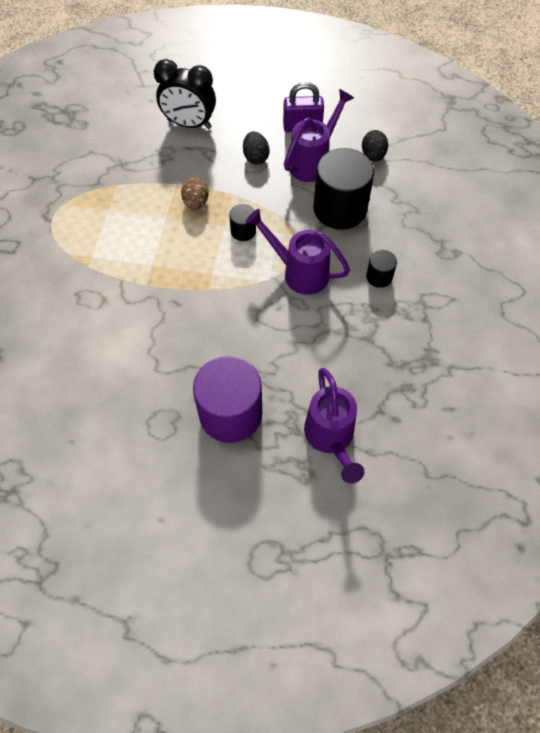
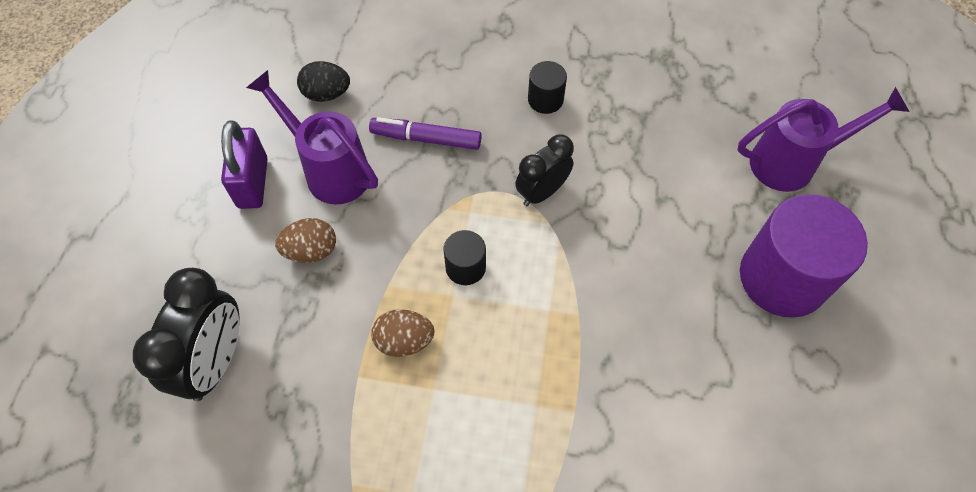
camera: 90 degrees left, 0 degrees up
black egg [243,131,269,165] -> brown egg [275,218,336,263]
purple watering can [245,209,350,295] -> black clock [515,134,574,206]
black cylinder [313,148,374,230] -> purple marker [369,117,482,150]

